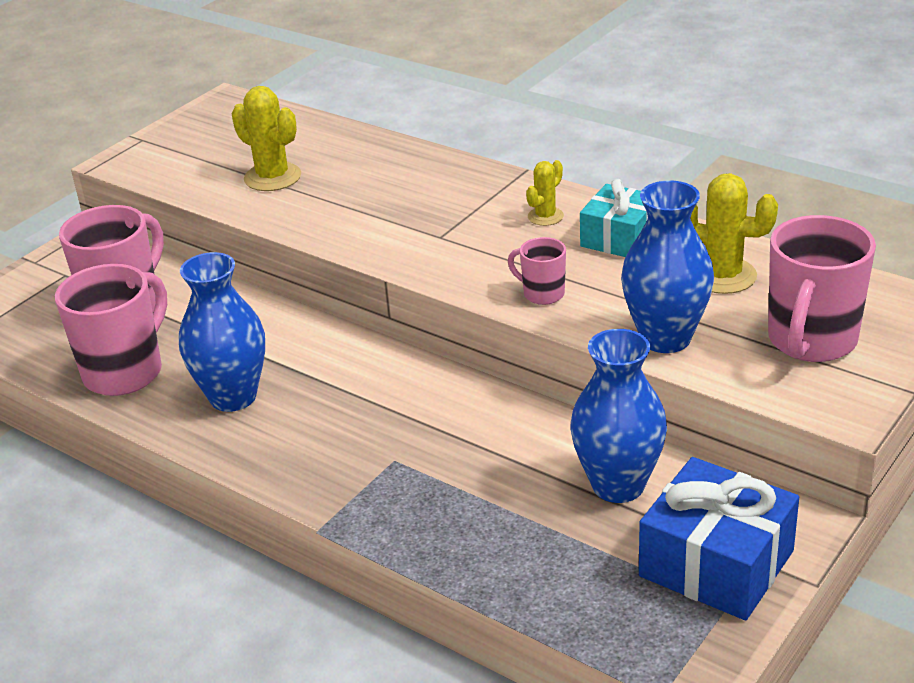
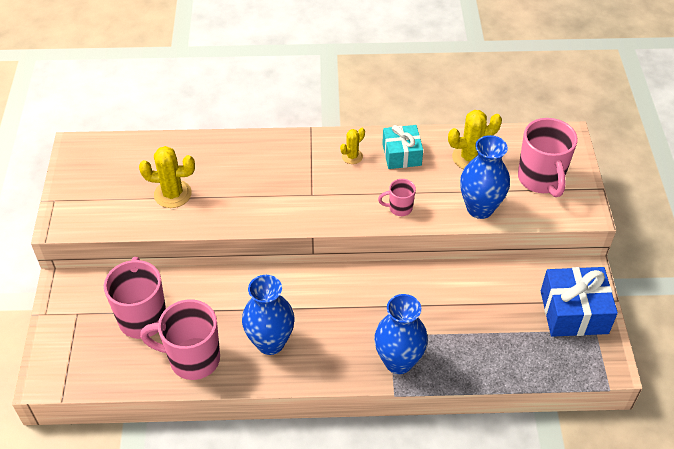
camera: 40 degrees left, 15 degrees up
pink mug [55,264,167,396] -> pink mug turned 75 degrees counterclockwise [140,299,220,380]
yellow cactus [526,160,564,226] -> yellow cactus turned 45 degrees clockwise [340,128,365,164]
blue vase [570,329,667,503] -> blue vase moved to [374,294,428,374]

